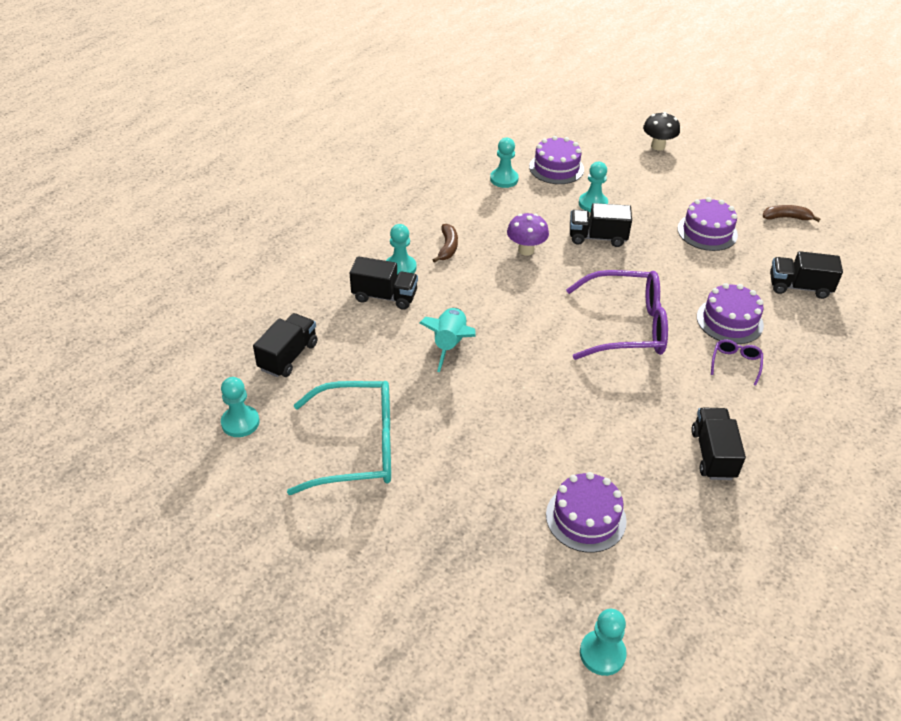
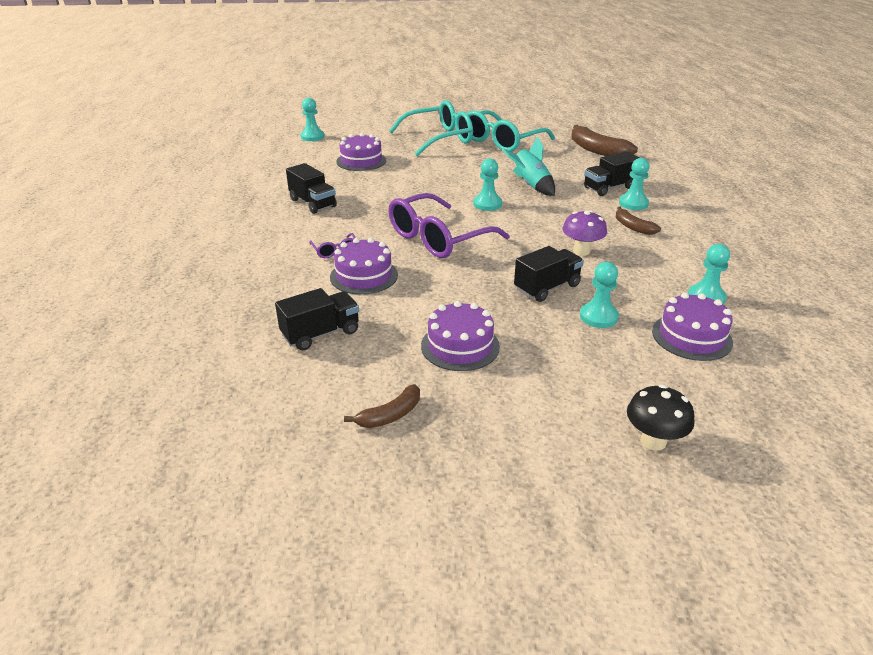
camera: 140 degrees right, 10 degrees down
turquoise pawn [221,377,259,437] -> turquoise pawn moved to [474,158,502,211]
black truck [253,313,318,377] -> brown banana [572,125,638,156]
none -> turquoise glasses [389,100,473,156]

